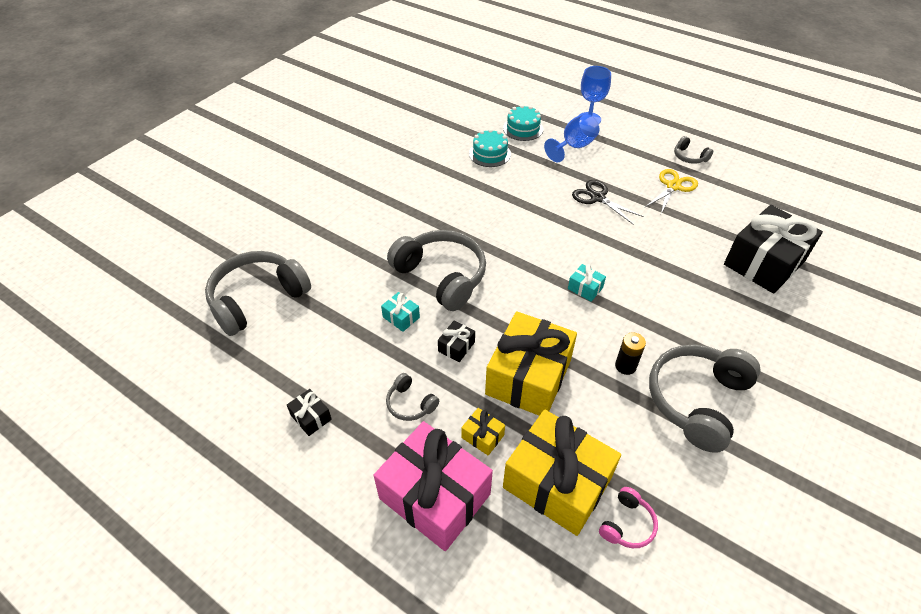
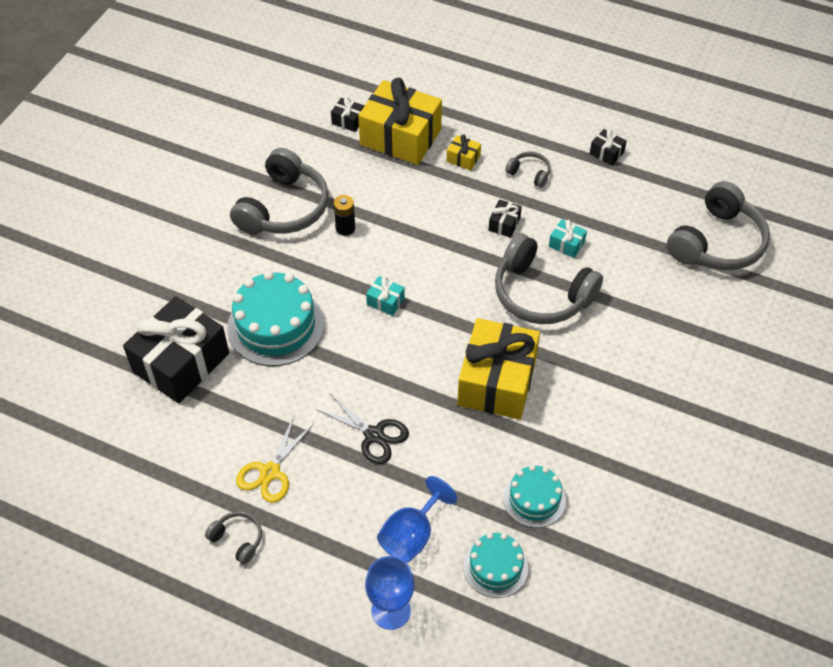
camera: 170 degrees right, 5 degrees up
pink gift [374,421,493,551] -> none
yellow gift [485,311,577,416] -> yellow gift moved to [457,318,540,419]
pink headphones [599,487,658,548] -> black gift [331,97,364,132]
none -> turquoise cake [227,271,324,366]

